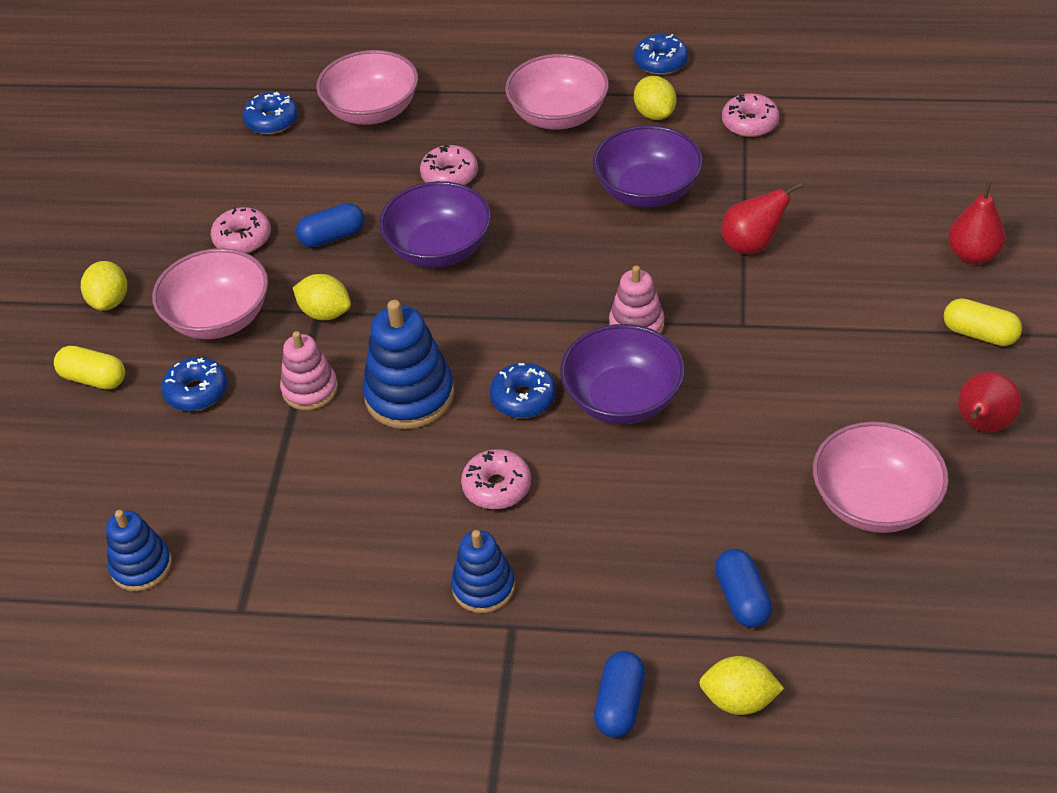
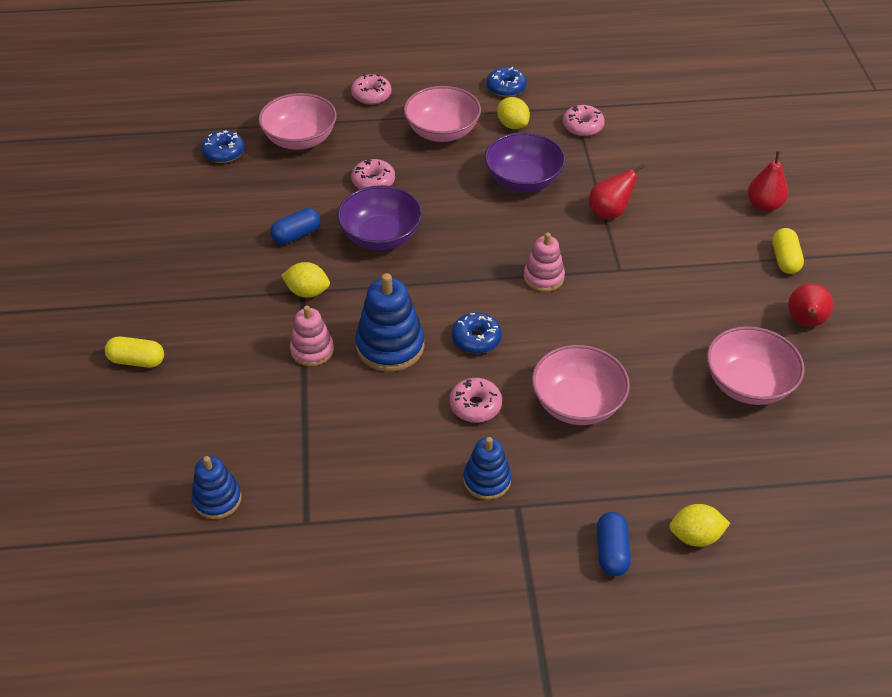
camera: 15 degrees left, 0 degrees up
yellow lemon [81,261,127,311] -> none
pink bowl [152,248,268,339] -> pink bowl moved to [532,345,630,425]
blue donut [161,357,227,411] -> none
pink donut [211,207,271,253] -> pink donut moved to [351,74,392,105]
purple bowl [560,324,685,424] -> none
blue capsule [715,549,773,628] -> none
yellow capsule [944,298,1022,346] -> yellow capsule turned 75 degrees clockwise [772,228,804,274]

